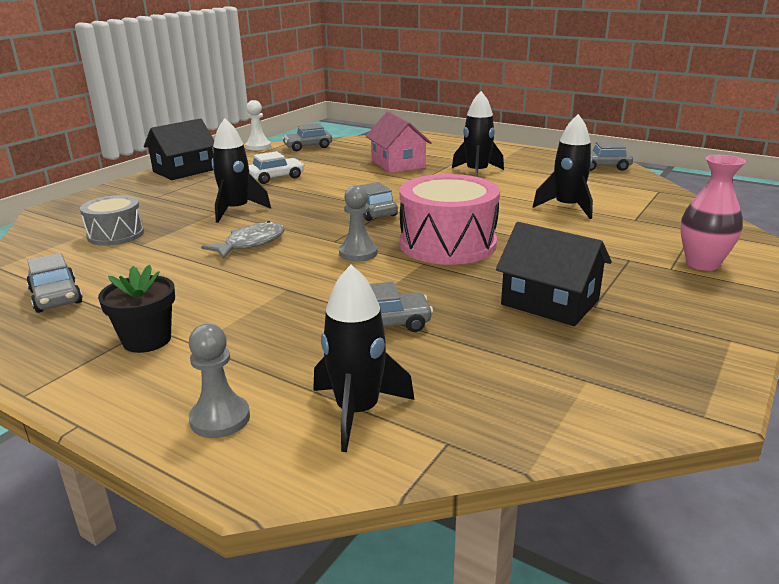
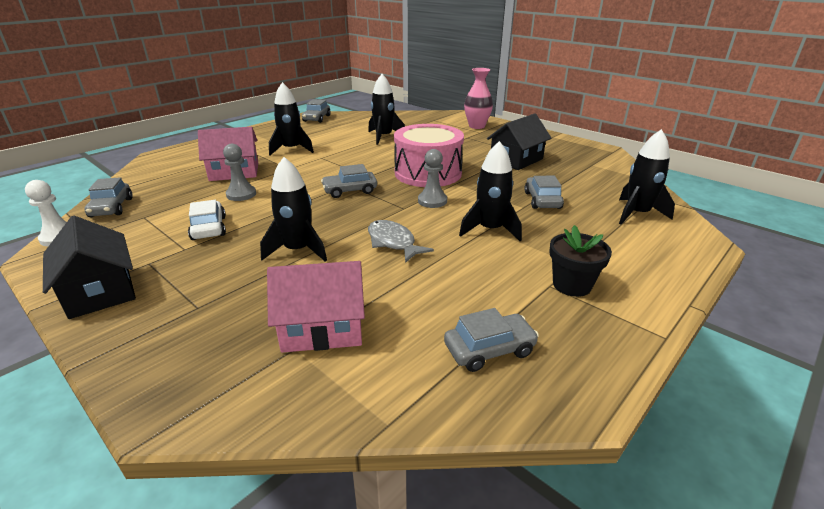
camera: 80 degrees left, 5 degrees up
grey drum [80,195,144,246] -> pink house [267,261,365,353]
grey pawn [189,324,250,438] -> grey pawn moved to [223,144,256,201]
none -> black rocket [459,141,522,241]

